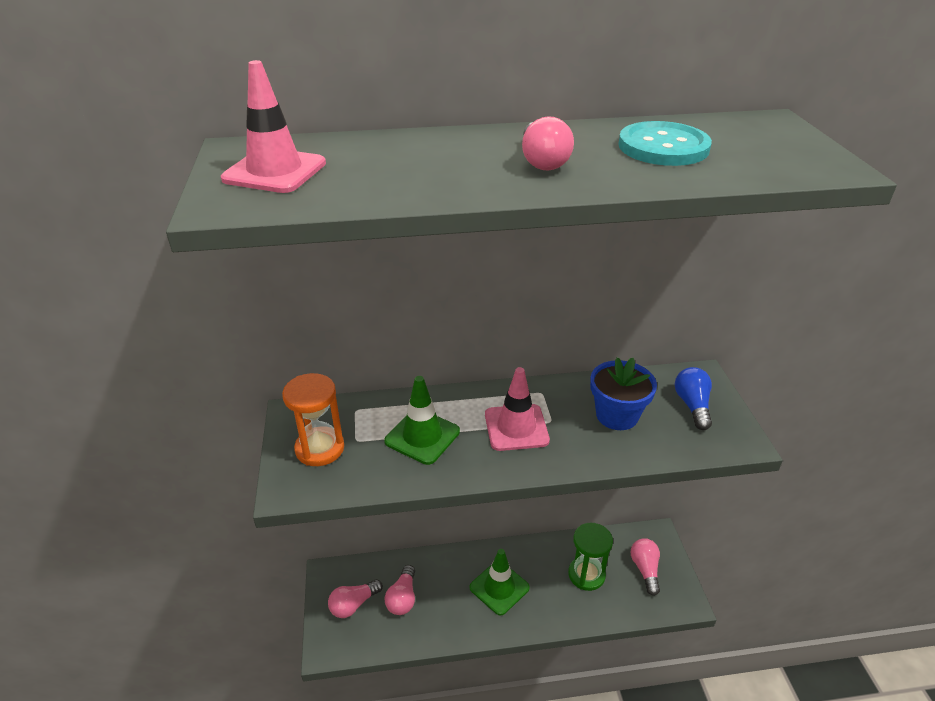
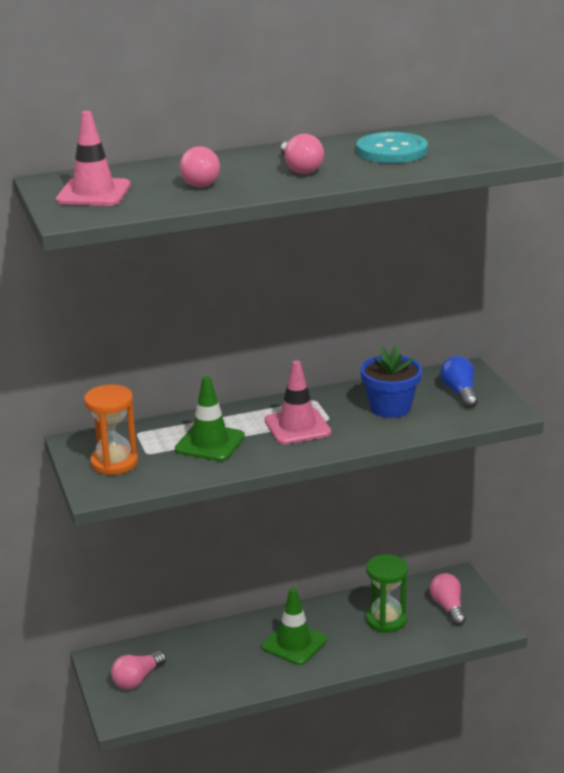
camera: 10 degrees left, 10 degrees down
pink light bulb [385,565,415,615] -> pink light bulb moved to [180,146,220,188]

